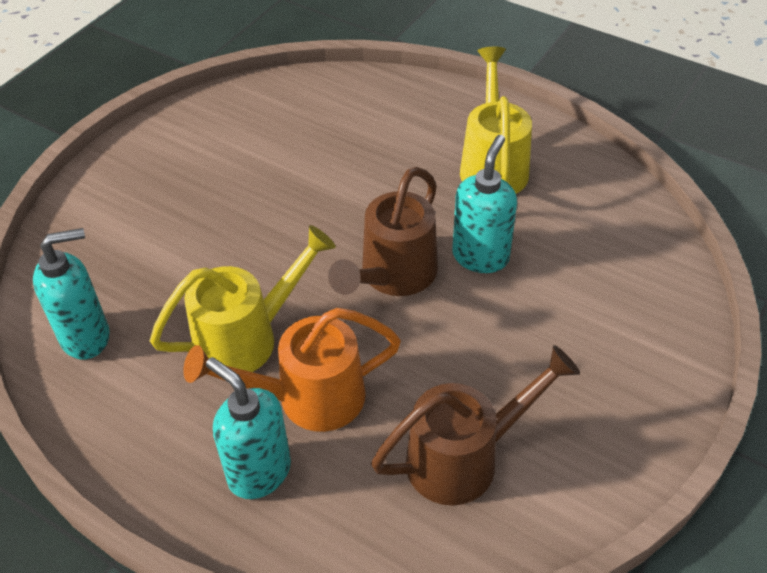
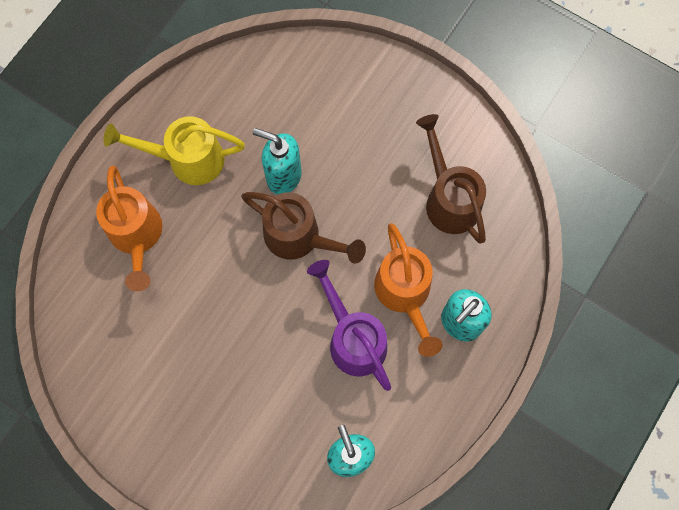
camera: 90 degrees left, 25 degrees up
yellow watering can [150,225,336,372] -> purple watering can [307,260,391,391]
none -> orange watering can [96,165,163,291]

